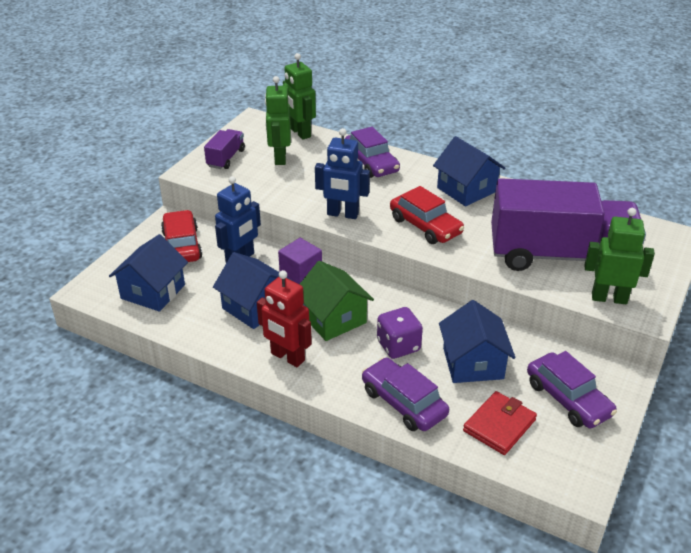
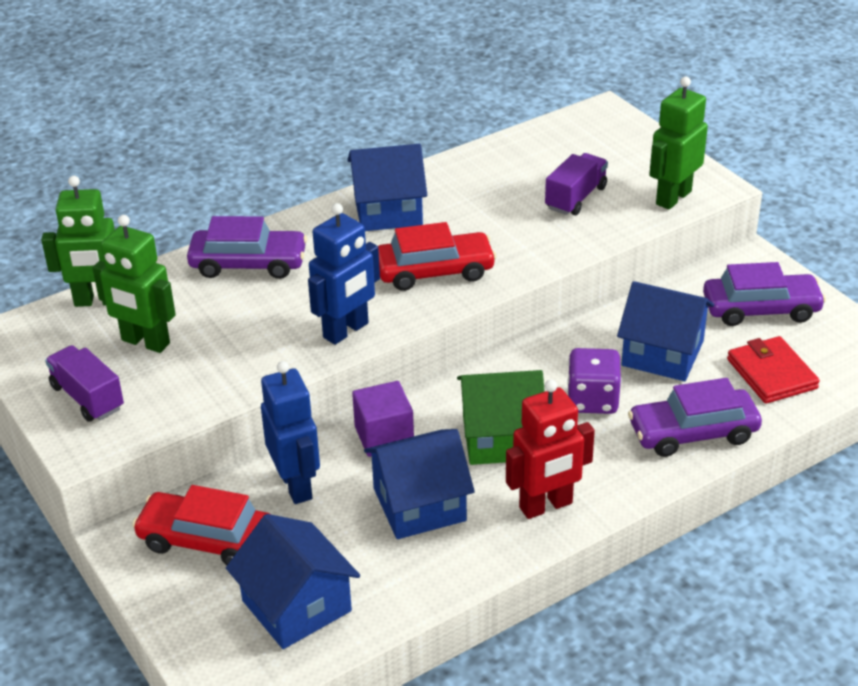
camera: 60 degrees left, 0 degrees up
purple truck [491,178,646,271] -> purple truck [545,153,608,215], size x0.42

